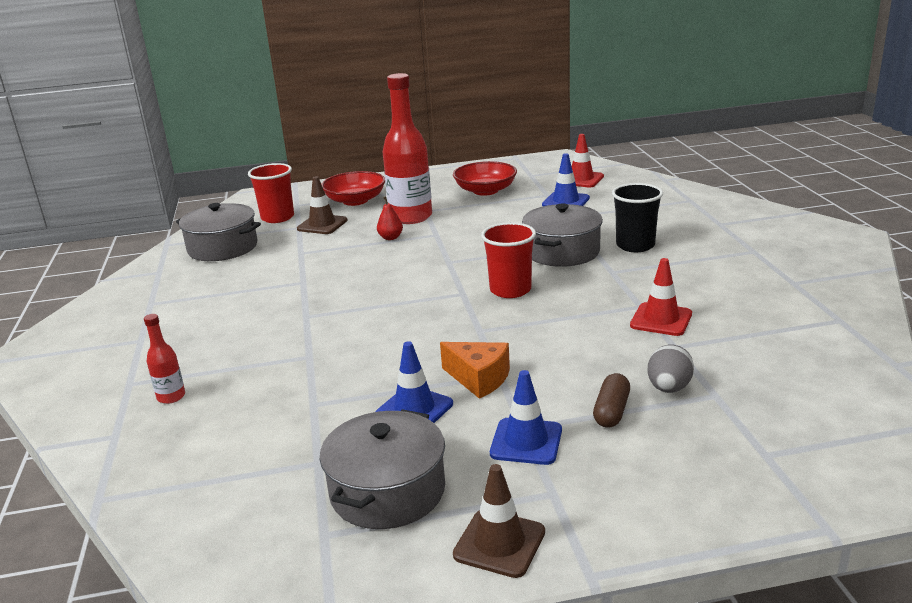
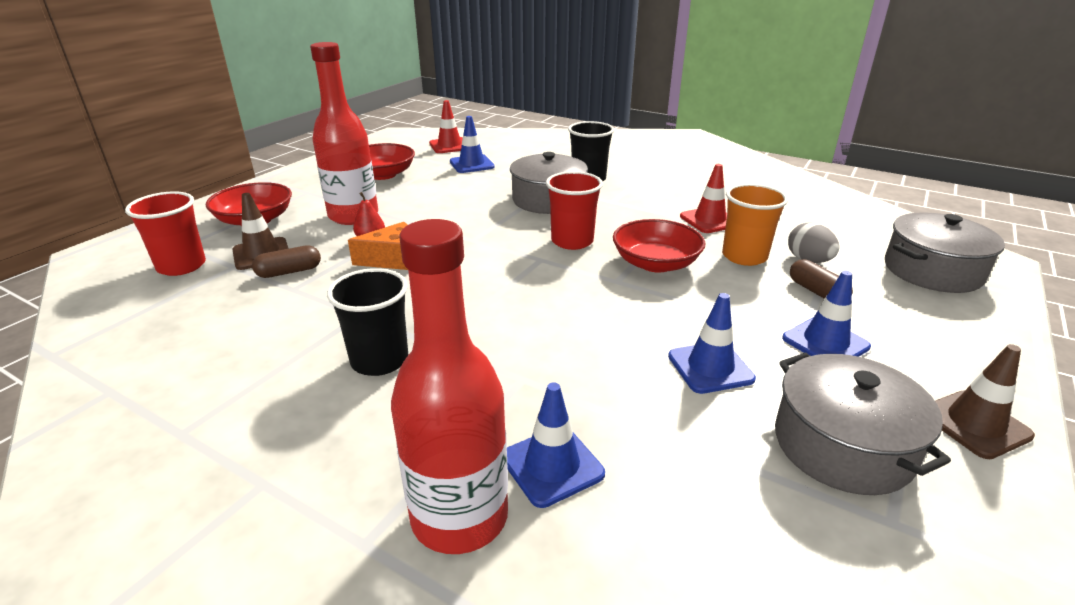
camera: 50 degrees left, 5 degrees up
red bottle [144,314,185,404] -> red bottle [391,219,508,554], size x2.22
grey pot [176,203,261,261] -> grey pot moved to [885,212,1005,293]
orange cheese [440,342,510,399] -> orange cheese moved to [348,222,408,270]
none -> brown capsule [252,245,321,278]
none -> black cup [327,268,408,376]
none -> blue traffic cone [507,382,605,508]
none -> red bowl [613,219,705,272]
none -> orange cup [722,184,788,266]

